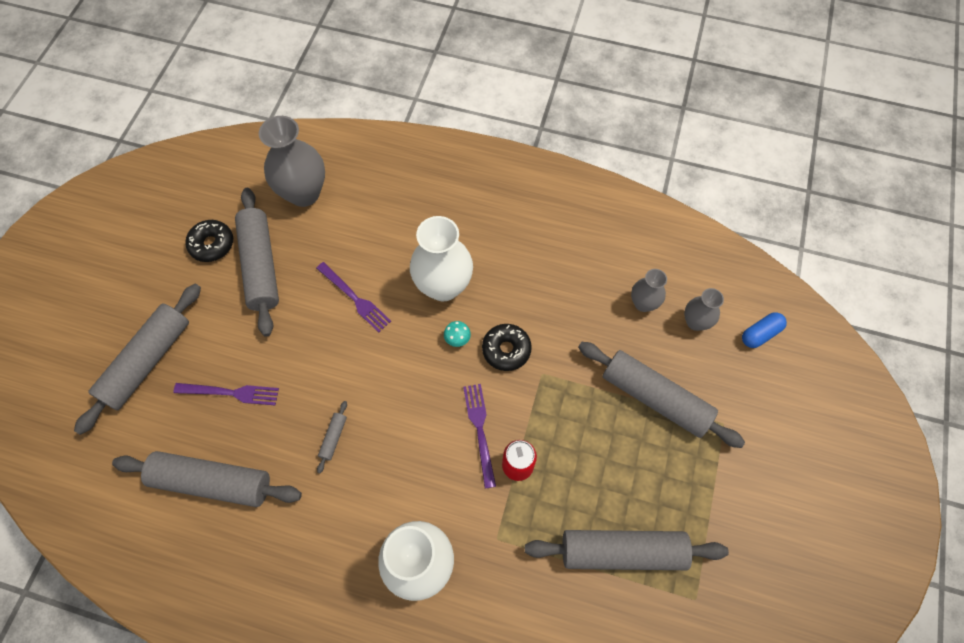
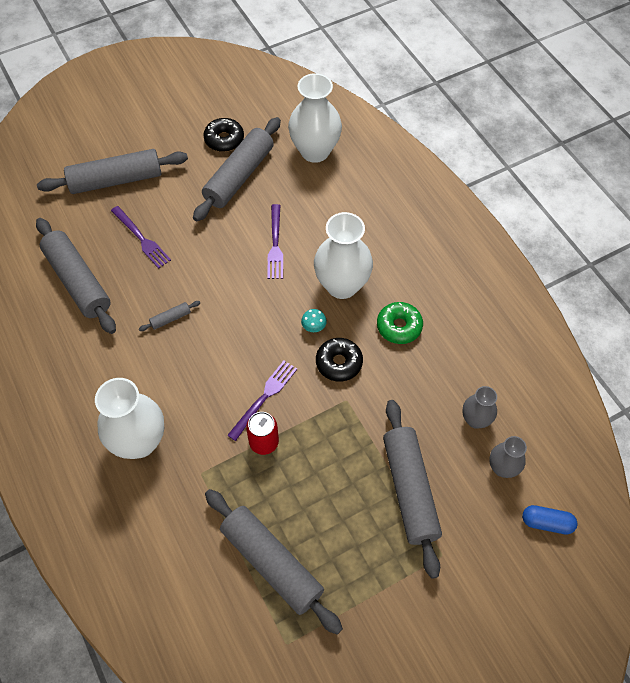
camera: 45 degrees right, 5 degrees down
grey vase [259,116,325,207] -> white vase [288,73,342,163]
none -> green donut [377,302,423,344]

